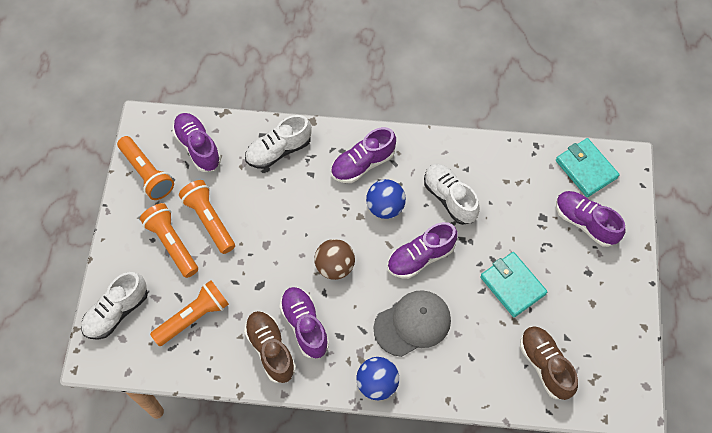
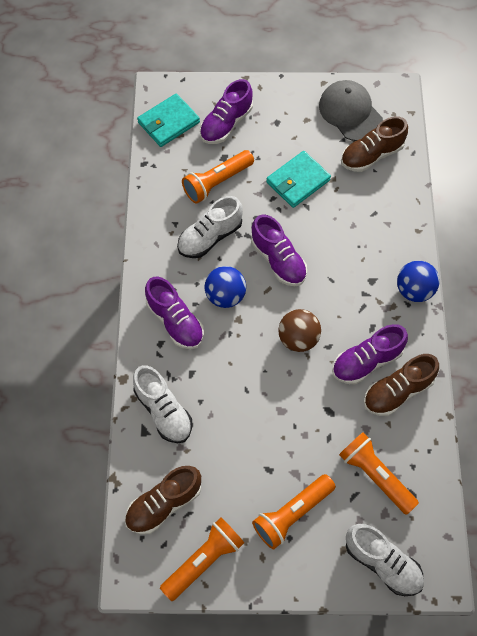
camera: 95 degrees left, 0 degrees up
purple shoe [172,113,221,172] -> brown shoe [125,466,201,535]
orange flashlight [179,180,235,254] -> orange flashlight moved to [182,150,254,204]
grey cap [374,290,451,357] -> grey cap moved to [319,80,383,141]

